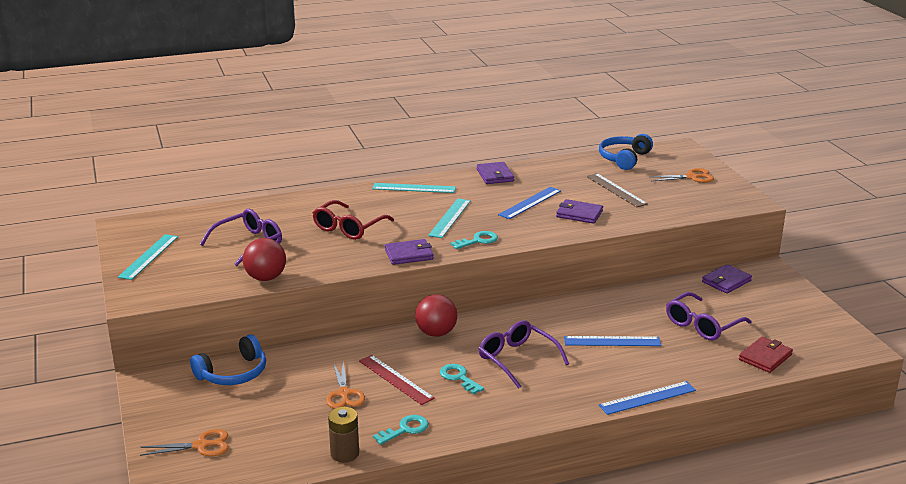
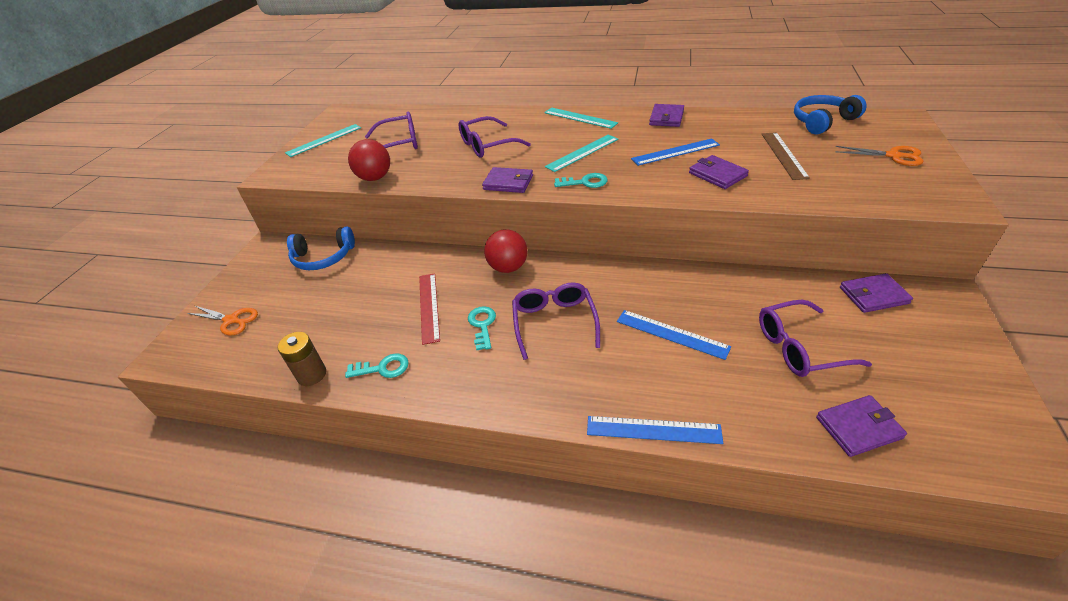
camera: 35 degrees right, 15 degrees up
red glasses [313,200,394,240] -> purple glasses [458,116,531,157]
orange scissors [326,361,365,409] -> none
red wallet [739,337,793,373] -> purple wallet [816,395,907,457]

